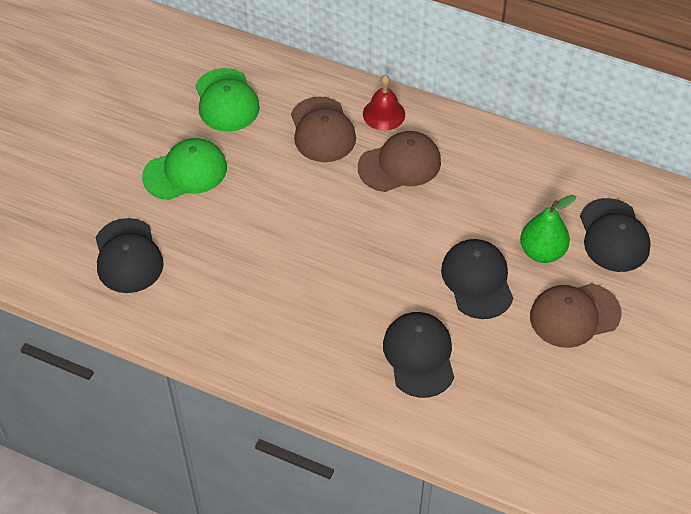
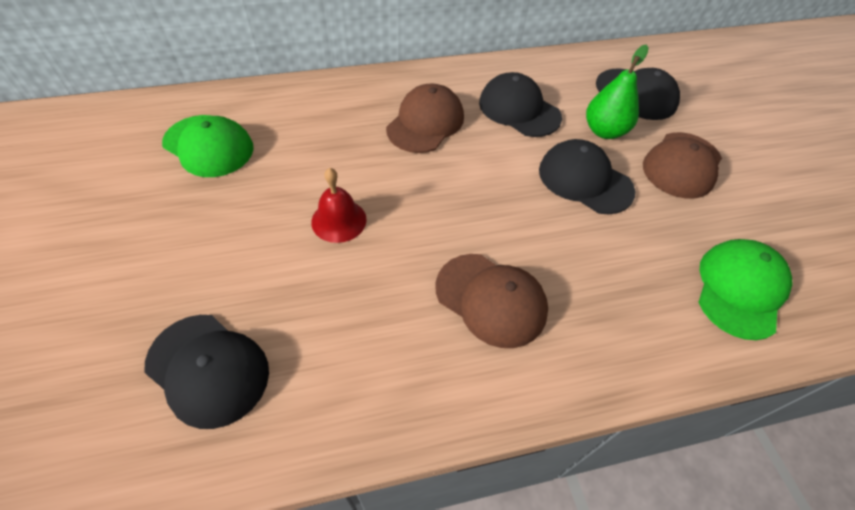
camera: 40 degrees left, 0 degrees up
green cap [142,138,227,200] -> green cap moved to [698,239,793,340]
brown cap [291,97,356,162] -> brown cap moved to [436,254,548,348]
red bell [363,75,405,131] -> red bell moved to [311,168,367,243]
black cap [383,312,454,398] -> black cap moved to [479,72,562,137]

